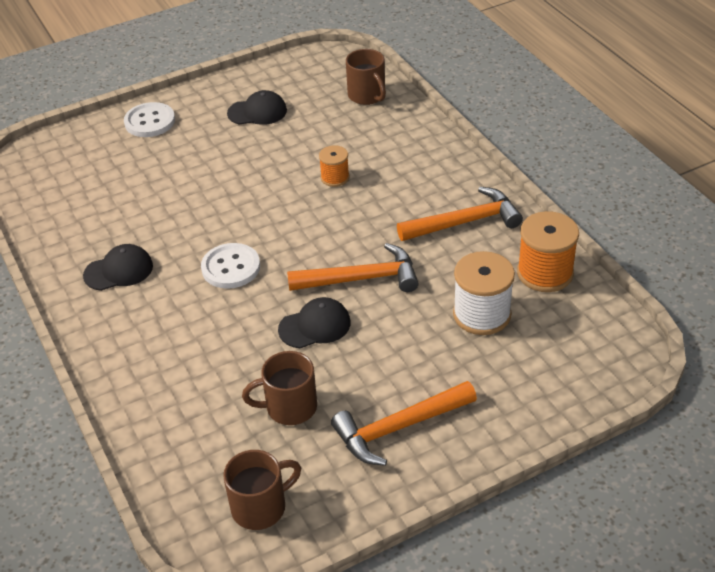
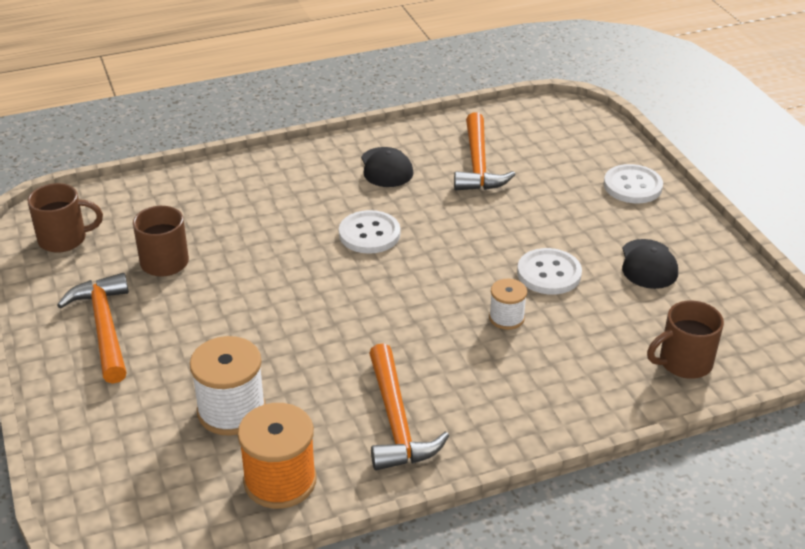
camera: 95 degrees right, 5 degrees down
brown mug [223,450,301,530] -> brown mug turned 75 degrees counterclockwise [28,183,103,253]
black cap [278,297,351,348] -> none
orange hammer [287,243,419,292] -> orange hammer moved to [454,112,516,191]
orange spool [319,145,349,187] -> white spool [489,279,527,330]
none -> white button [517,248,582,295]

